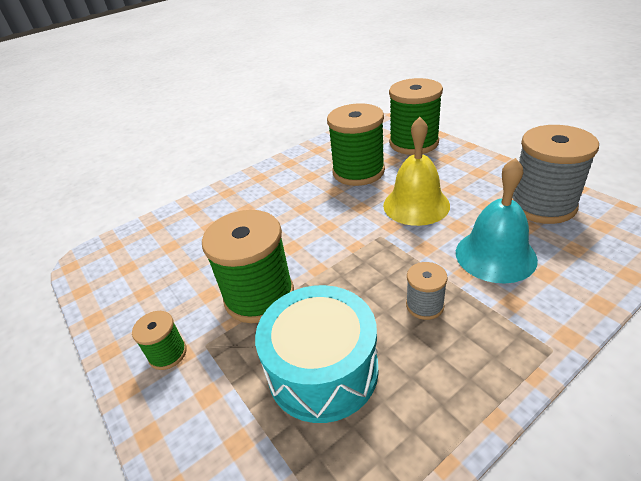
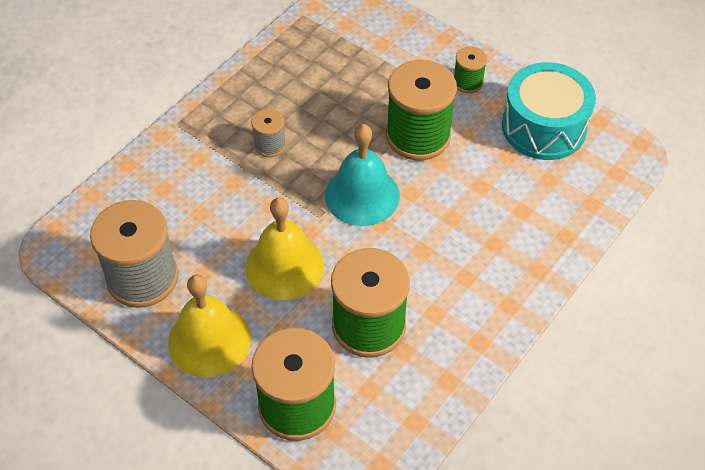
camera: 160 degrees right, 15 degrees up
turquoise drum [255,285,379,423] -> turquoise drum moved to [502,62,596,160]
turquoise bell [456,158,538,283] -> turquoise bell moved to [325,124,400,226]
none -> yellow bell [168,275,251,377]

